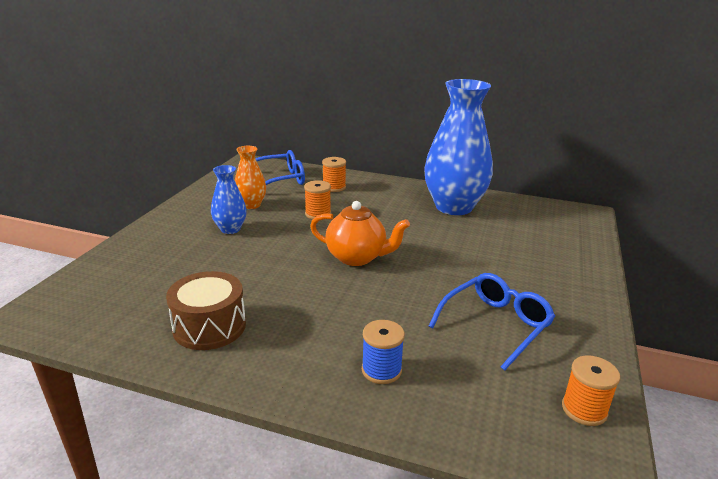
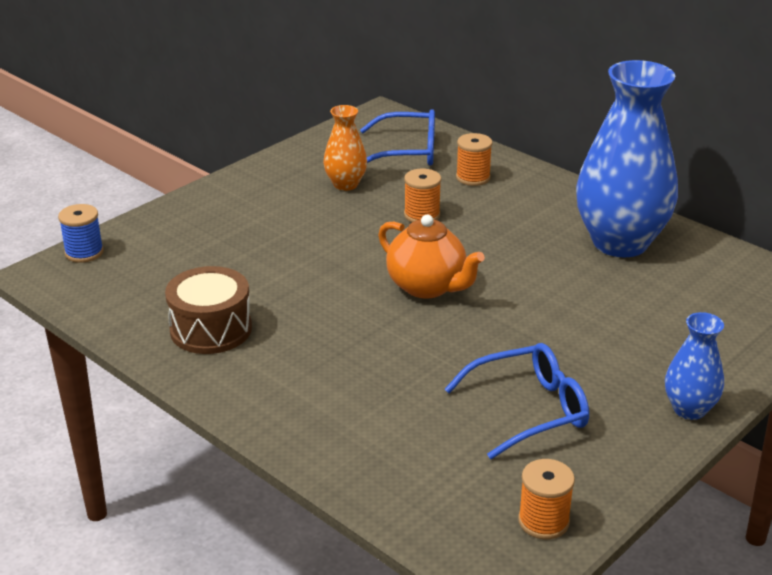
camera: 25 degrees right, 5 degrees up
blue vase [211,165,247,234] -> blue vase moved to [665,312,724,420]
blue spool [362,320,405,384] -> blue spool moved to [58,204,104,263]

